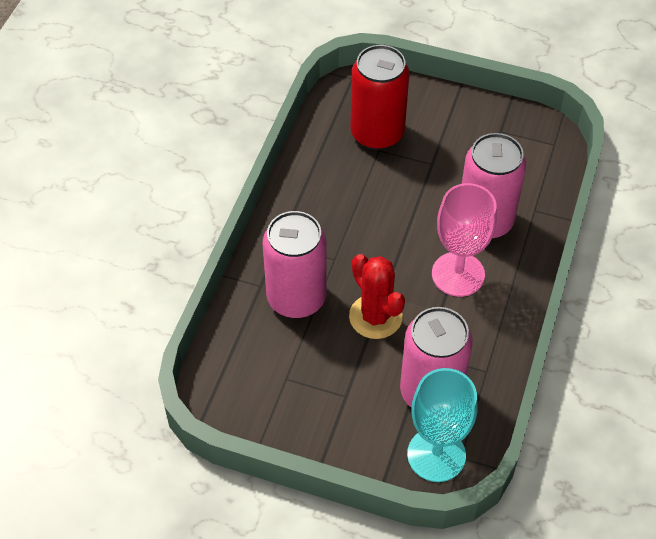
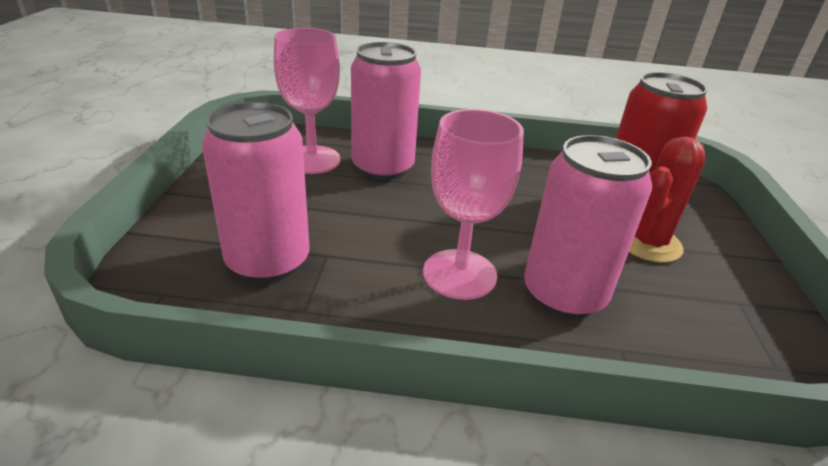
camera: 75 degrees right, 20 degrees down
red cactus [349,254,405,339] -> red cactus moved to [629,136,705,263]
turquoise goblet [407,368,477,482] -> none
none -> pink goblet [274,28,341,174]

